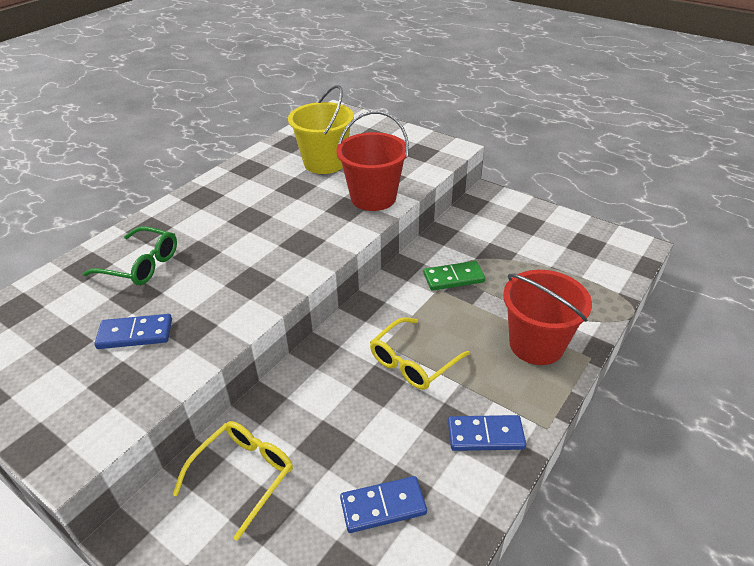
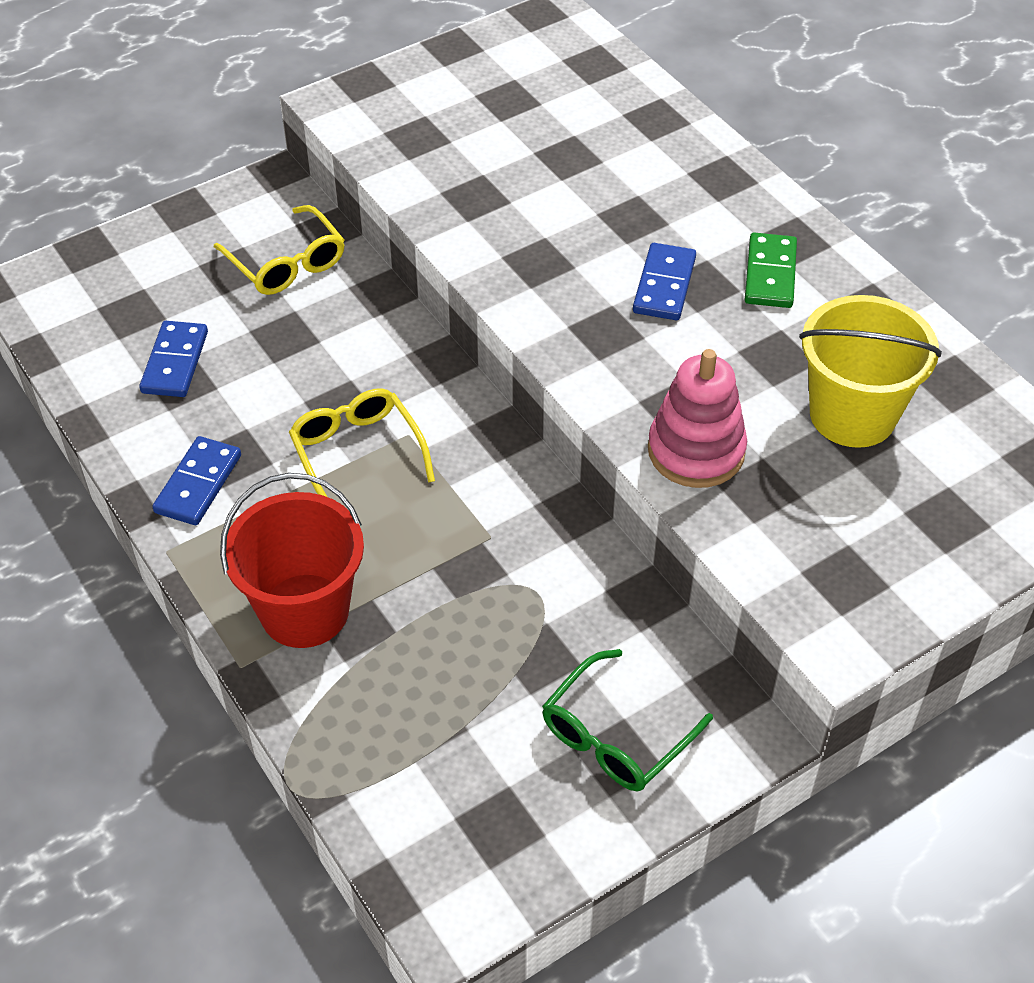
camera: 110 degrees right, 10 degrees up
green glasses [83,226,177,285] -> green glasses moved to [542,649,713,791]
blue domino [94,314,172,349] -> blue domino moved to [633,243,696,320]
red bucket [336,111,409,211] -> pink stacking toy [648,349,747,488]
green domino [424,261,485,291] -> green domino moved to [745,233,797,308]

